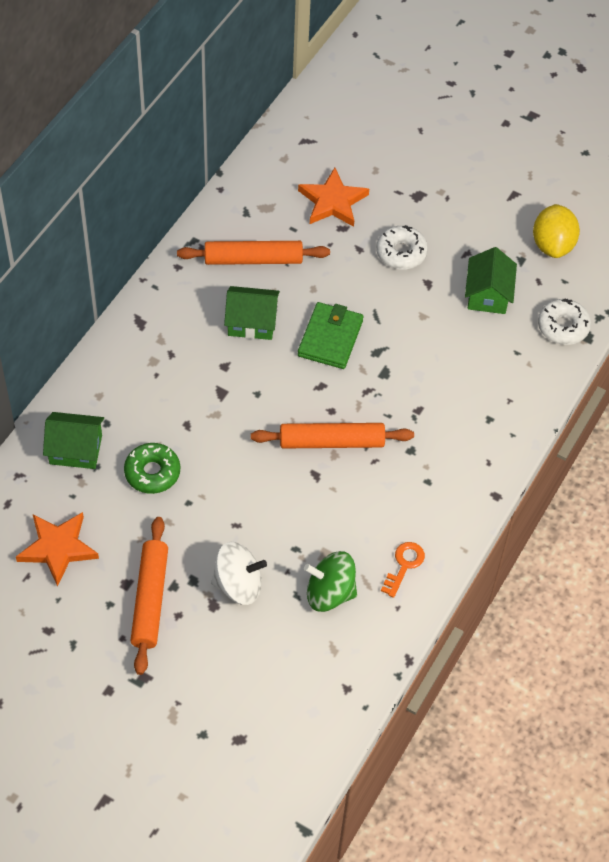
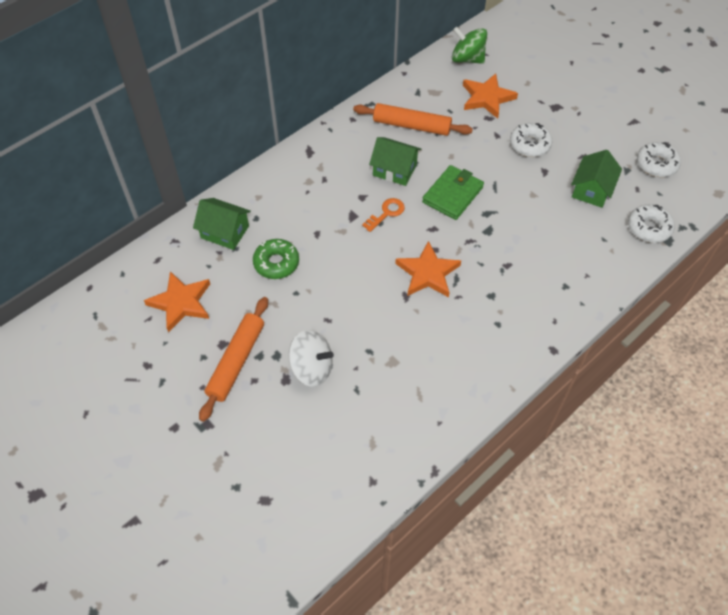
camera: 20 degrees right, 0 degrees up
orange rolling pin [251,423,414,449] -> orange star [395,241,461,297]
green spinning top [304,551,357,612] -> green spinning top moved to [452,27,487,64]
orange key [381,542,425,598] -> orange key moved to [362,198,405,232]
yellow lemon [533,204,580,258] -> white donut [637,142,681,177]

